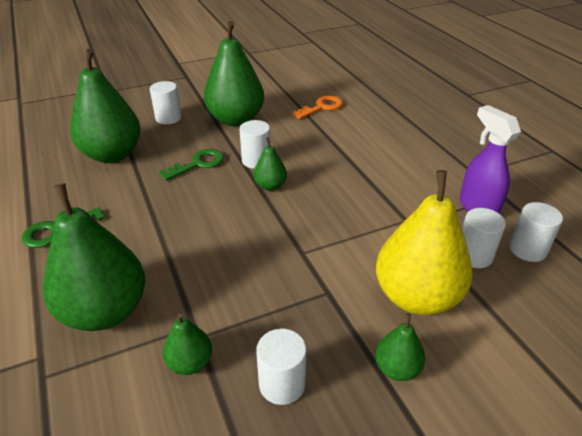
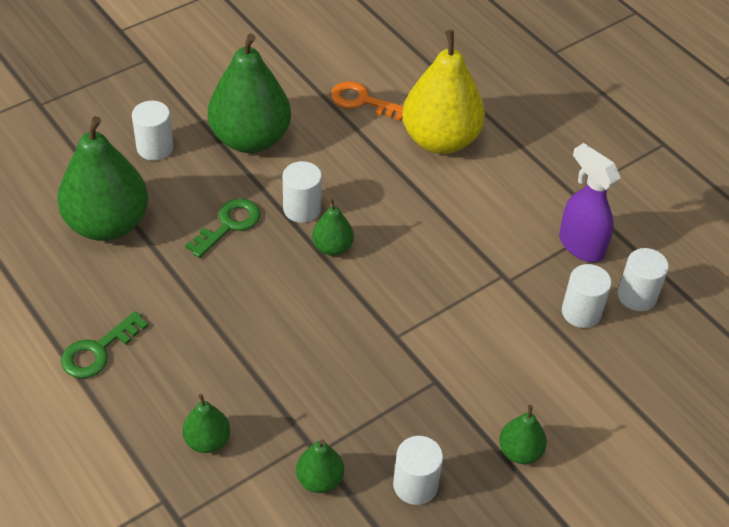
camera: 15 degrees left, 10 degrees up
green pear [43,183,145,331] -> green pear [182,394,230,453], size x0.47
orange key [292,96,343,119] -> orange key turned 105 degrees counterclockwise [331,81,403,121]
yellow pear [376,170,473,315] -> yellow pear moved to [402,30,485,154]

